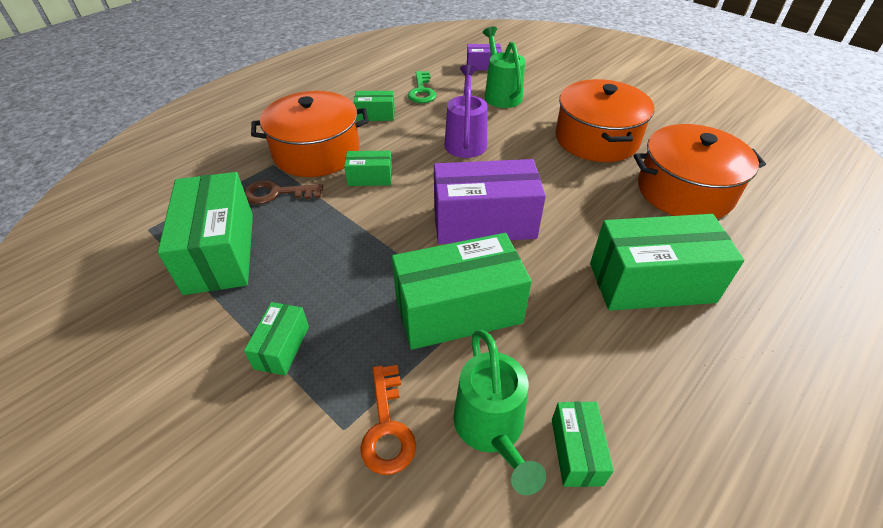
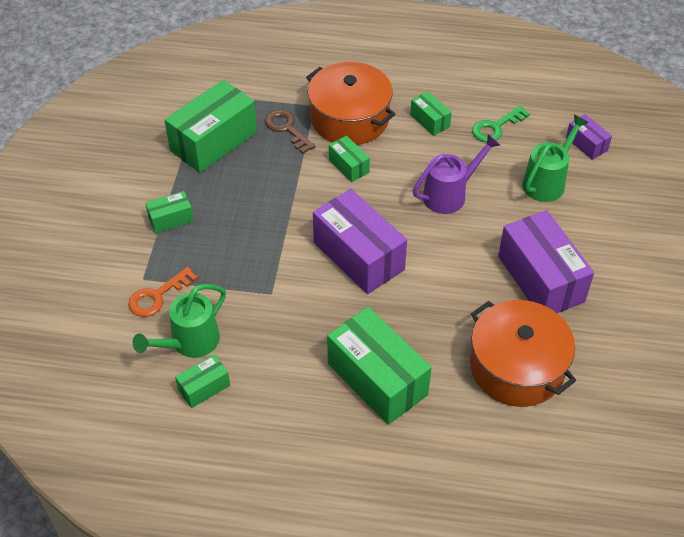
camera: 55 degrees right, 5 degrees up
green box [392,233,532,350] -> none
orange pot [555,79,654,162] -> purple box [498,210,594,313]

